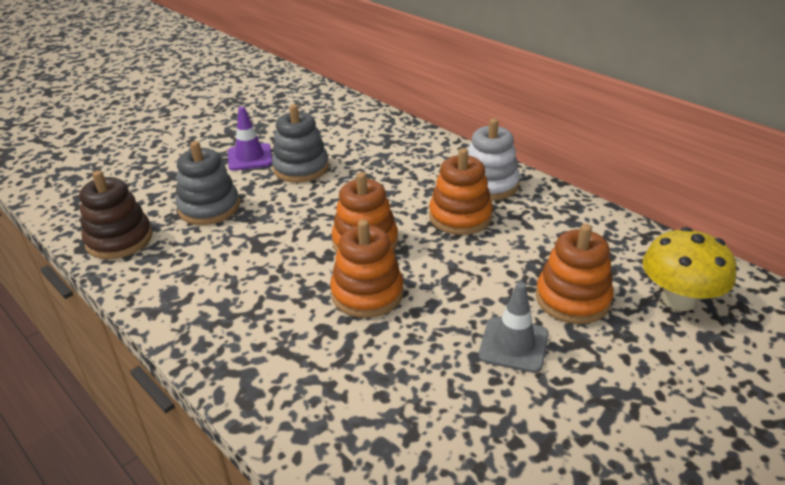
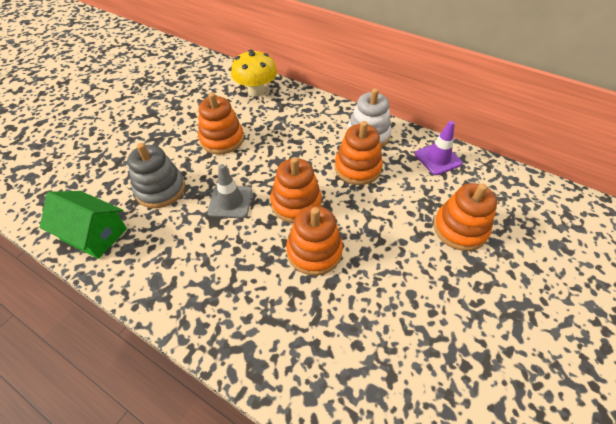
camera: 15 degrees left, 15 degrees up
brown stacking toy [79,171,153,259] -> green house [40,191,127,259]
purple traffic cone [228,106,272,171] -> purple traffic cone moved to [415,121,463,175]
grey stacking toy [272,104,329,182] -> orange stacking toy [198,93,244,154]
grey traffic cone [478,282,549,373] -> grey traffic cone moved to [207,164,252,218]
yellow mushroom [642,227,736,311] -> yellow mushroom moved to [231,50,277,97]

